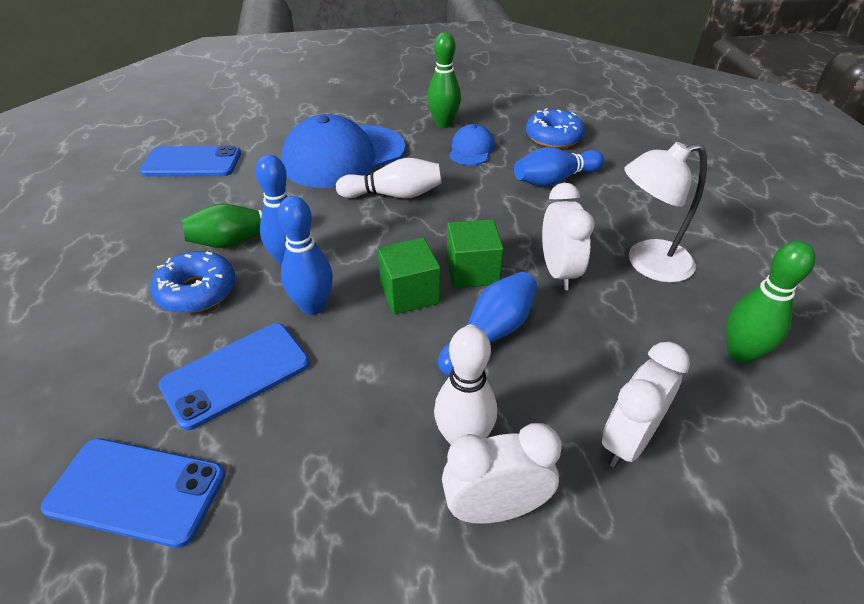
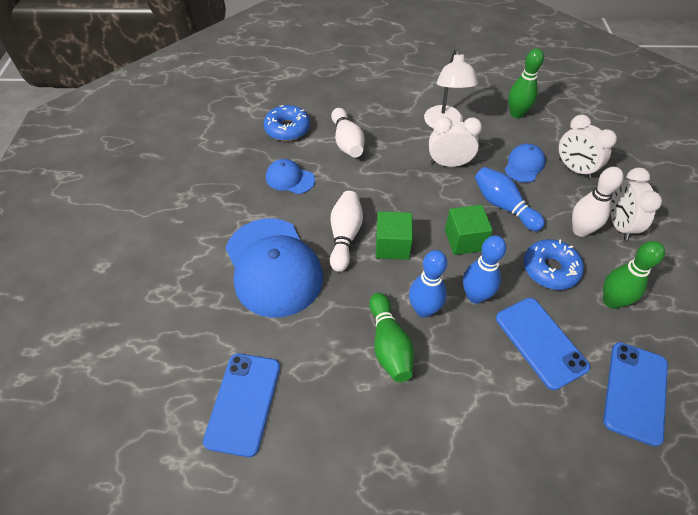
camera: 80 degrees left, 10 degrees up
blue donut [150,251,235,313] -> blue donut moved to [524,239,584,290]
green bowling pin [427,32,461,128] -> green bowling pin moved to [603,241,665,309]
green cube [447,219,504,288] -> green cube moved to [376,211,413,260]
blue bowling pin [514,147,604,187] -> white bowling pin [331,108,365,157]
none -> blue cap [505,144,546,183]

